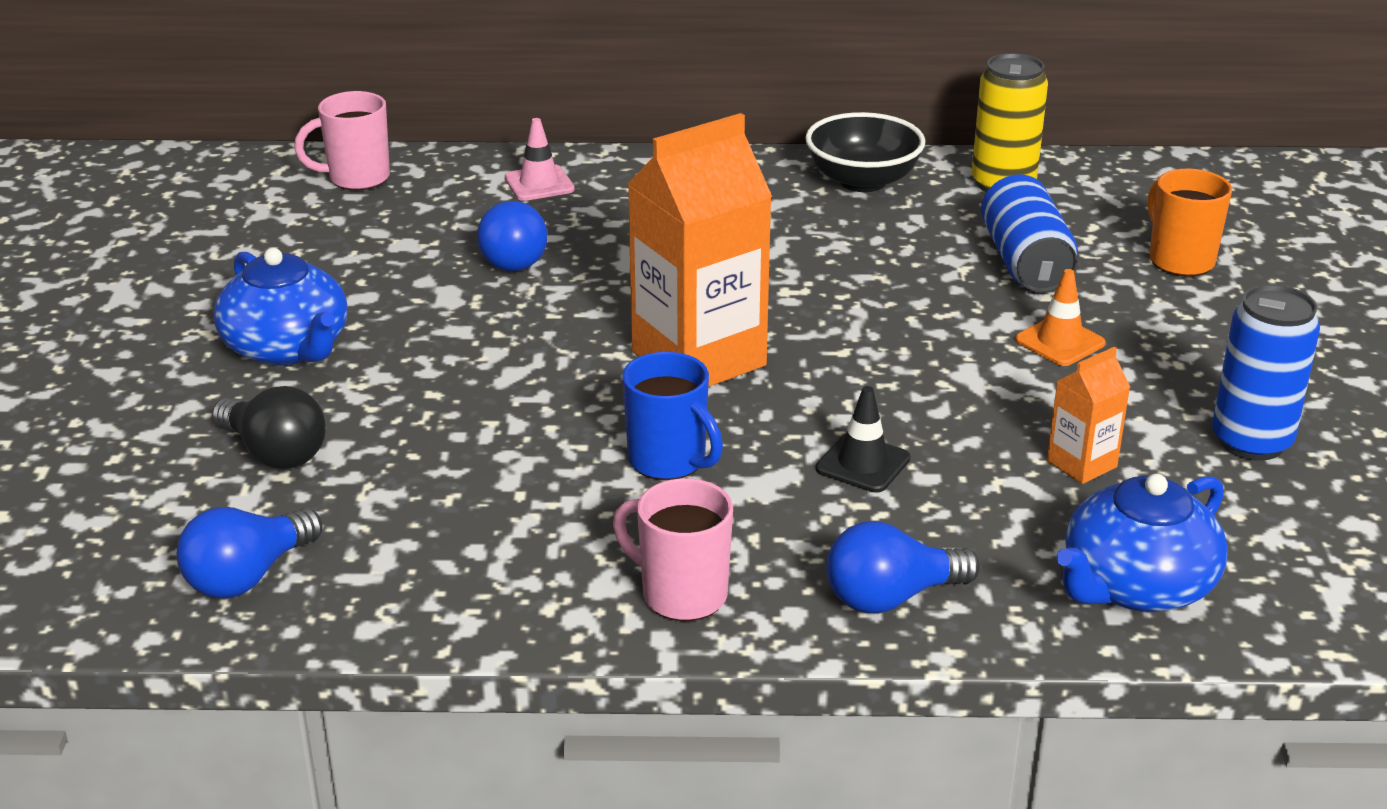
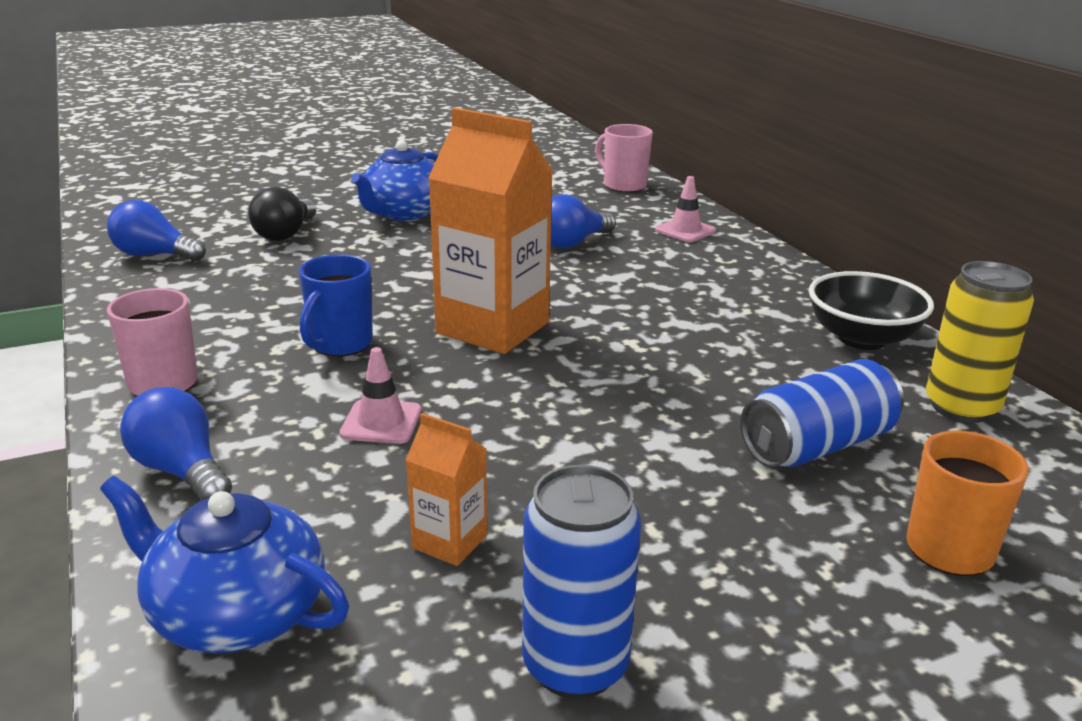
camera: 65 degrees right, 5 degrees down
black traffic cone [816,386,910,493] -> pink traffic cone [339,347,421,444]
orange traffic cone [1015,269,1105,366] -> none

